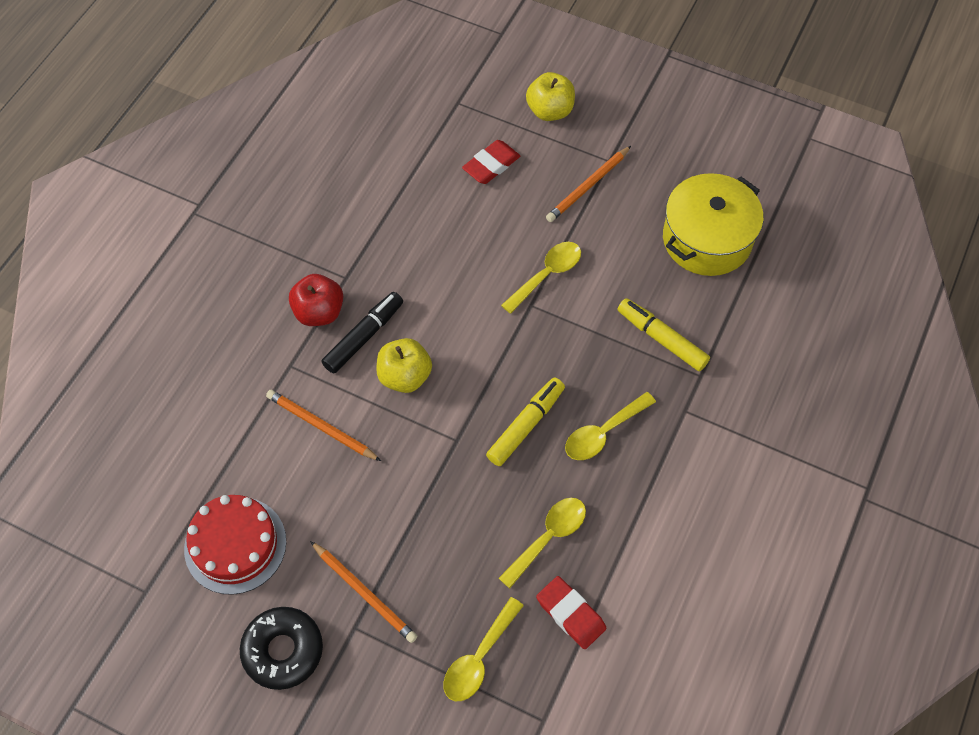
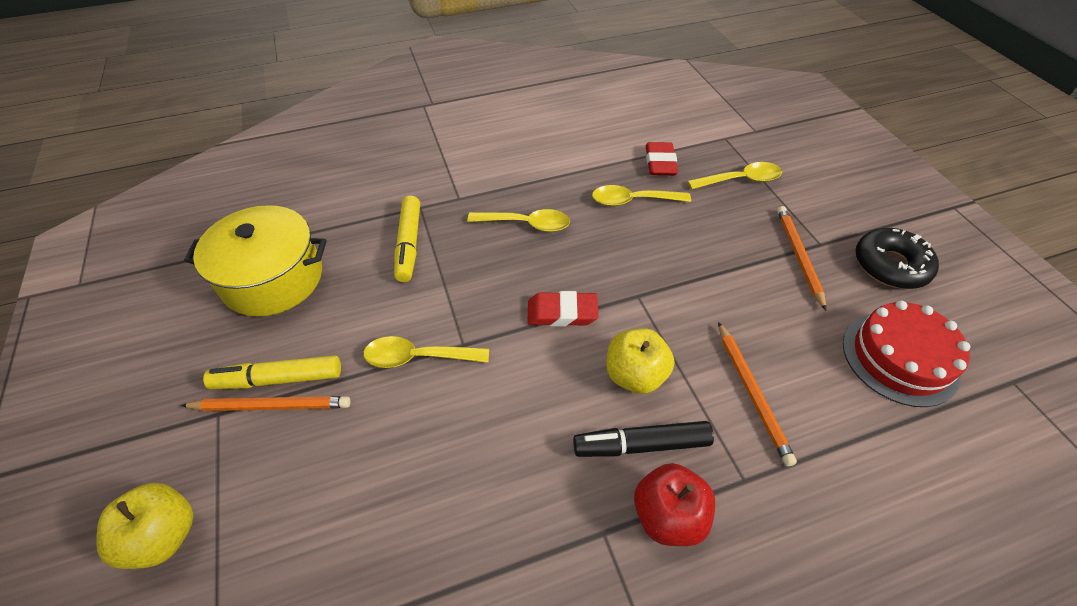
camera: 135 degrees left, 10 degrees down
red eraser [462,140,520,184] -> red eraser moved to [527,291,599,327]
yellow marker [486,378,565,466] -> yellow marker moved to [203,355,341,389]

